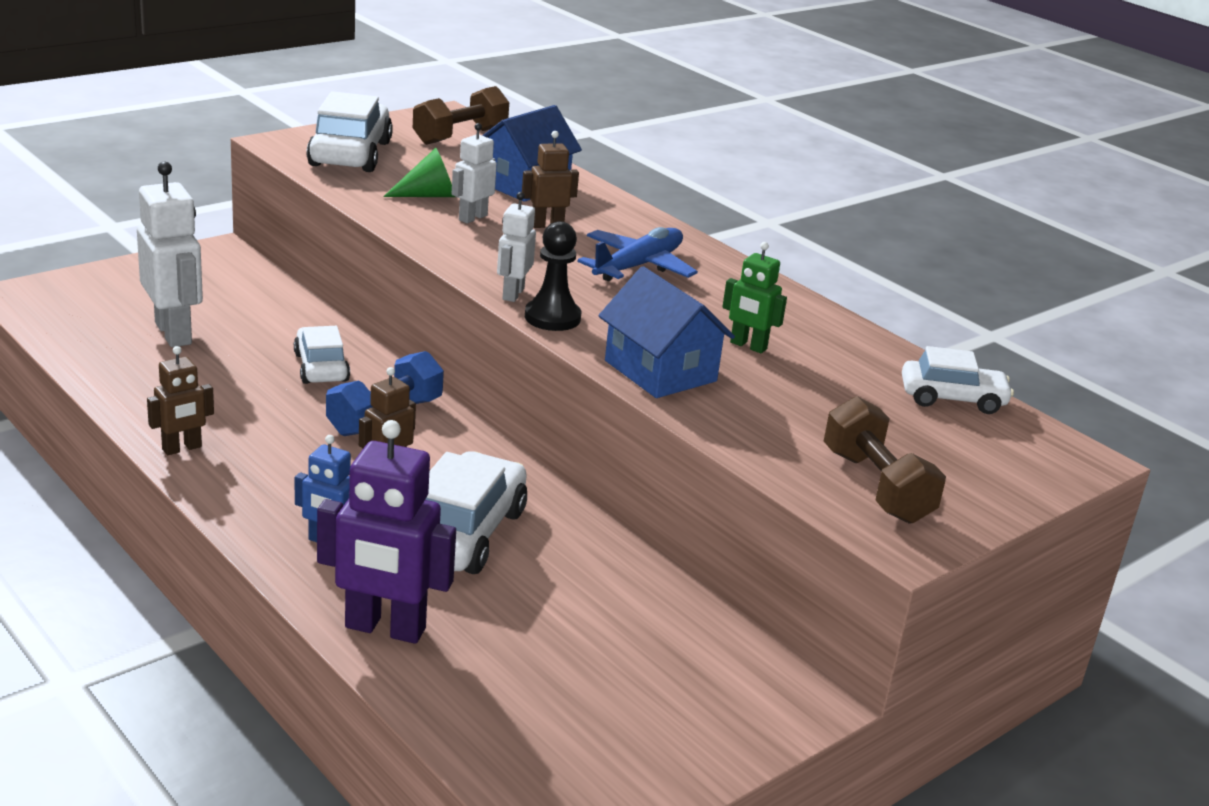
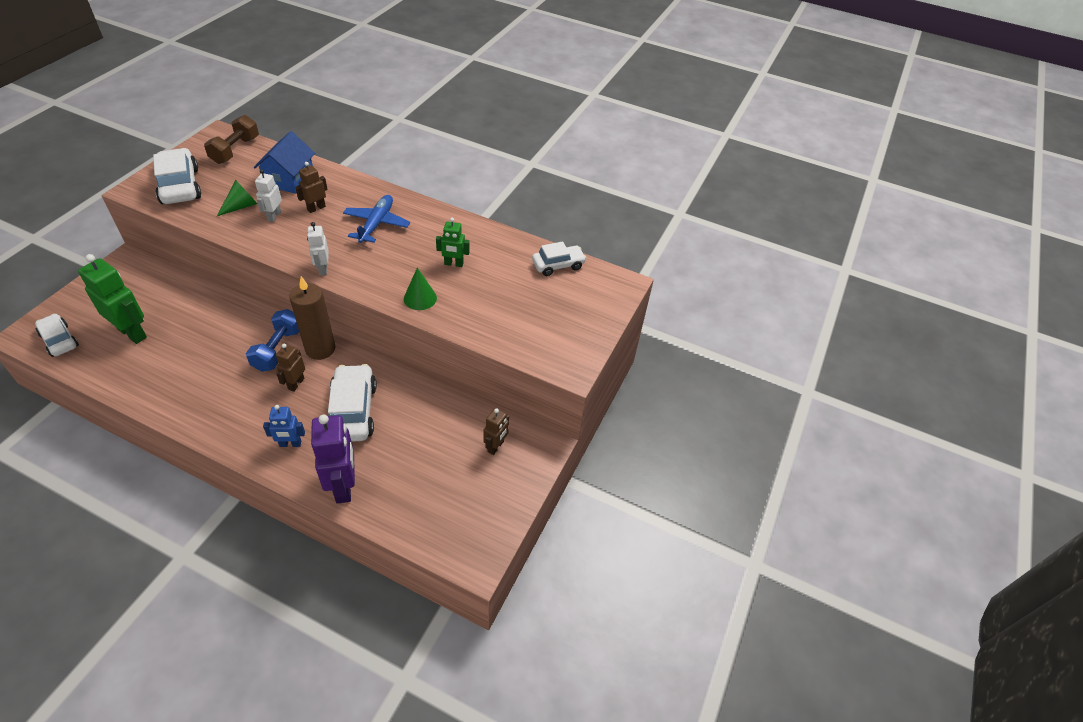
camera: 25 degrees left, 20 degrees up
white robot [137,162,203,347] -> green robot [78,254,147,344]
brown robot [147,346,214,455] -> brown robot moved to [483,408,509,455]
white car [294,326,350,384] -> white car moved to [35,314,79,357]
purple robot [317,420,456,644] -> purple robot turned 90 degrees counterclockwise [311,414,355,504]
black pawn [525,221,581,331] -> none
blue house [598,266,735,398] -> green cone [404,268,437,310]
brown dumbbell [824,396,946,524] -> none
none -> brown candle [289,276,335,360]

